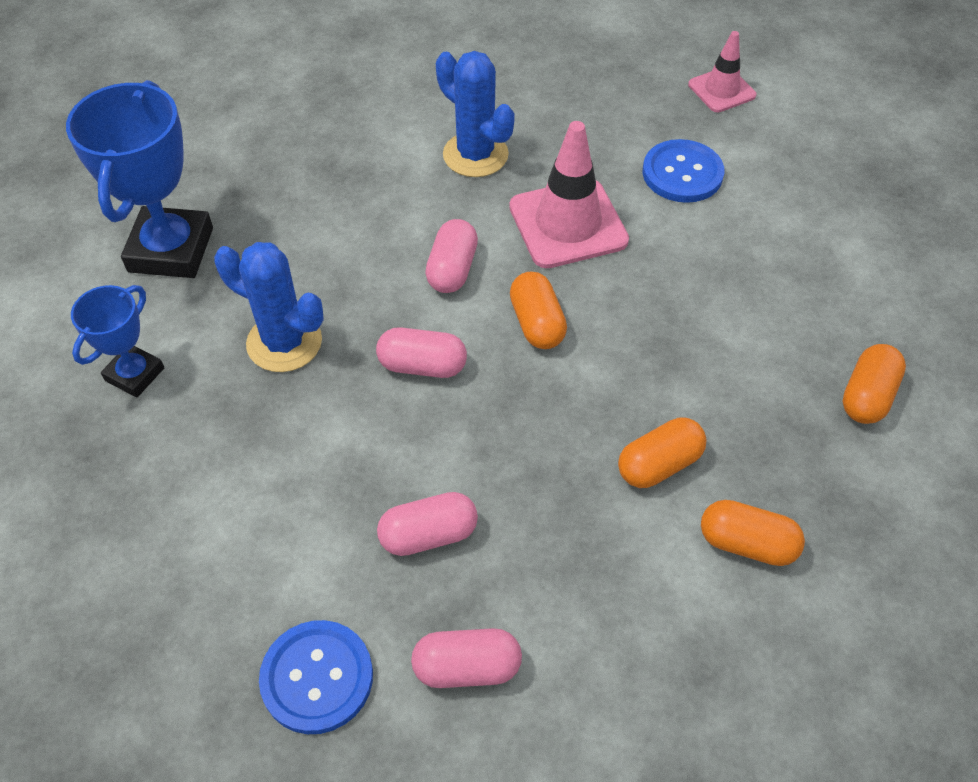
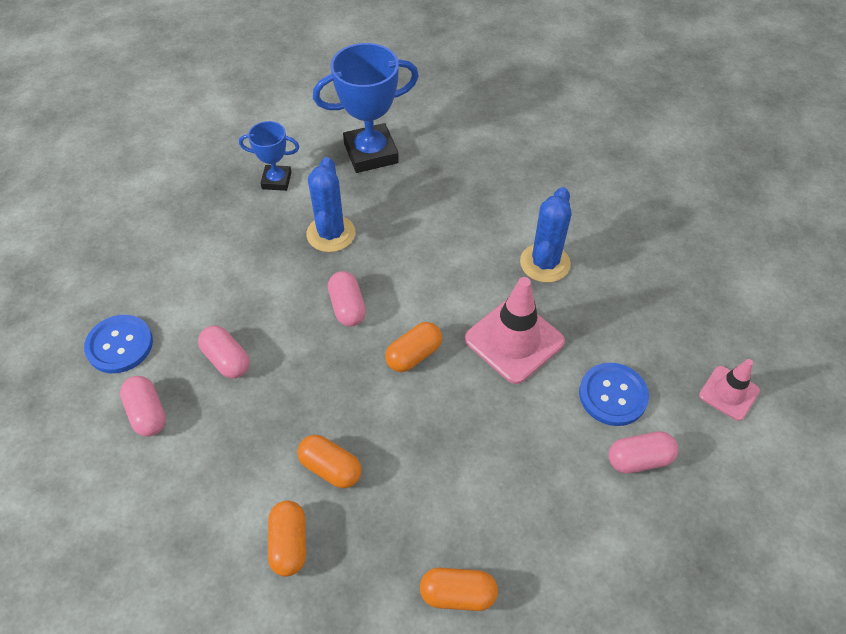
camera: 65 degrees right, 0 degrees up
pink capsule [425,219,478,293] -> pink capsule moved to [608,432,678,474]

